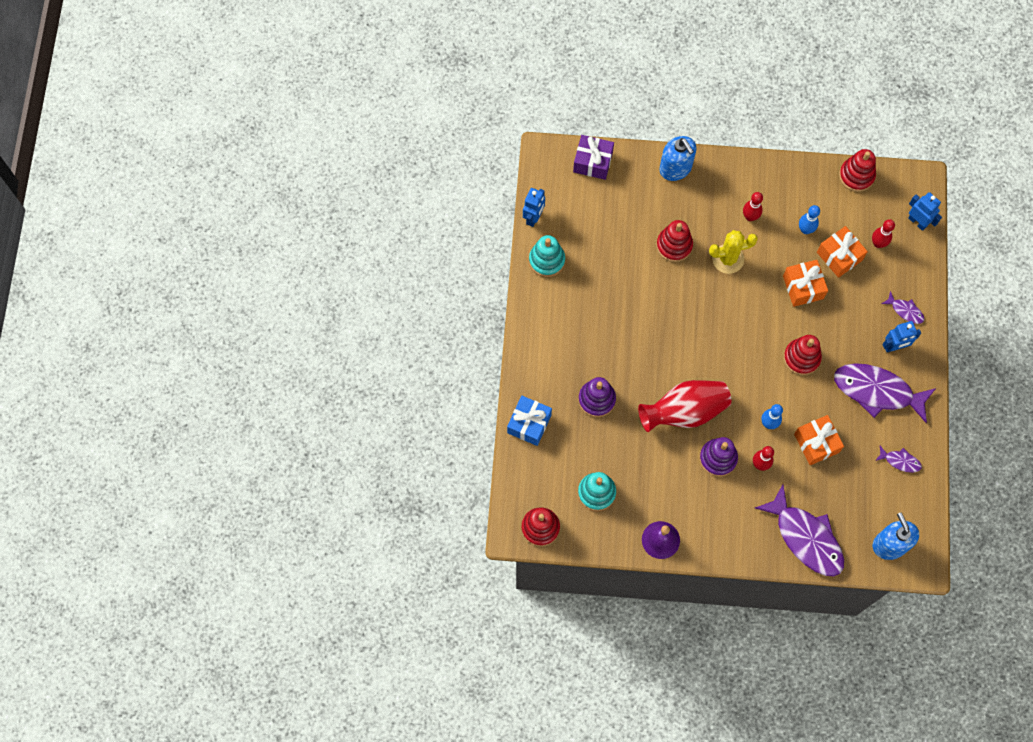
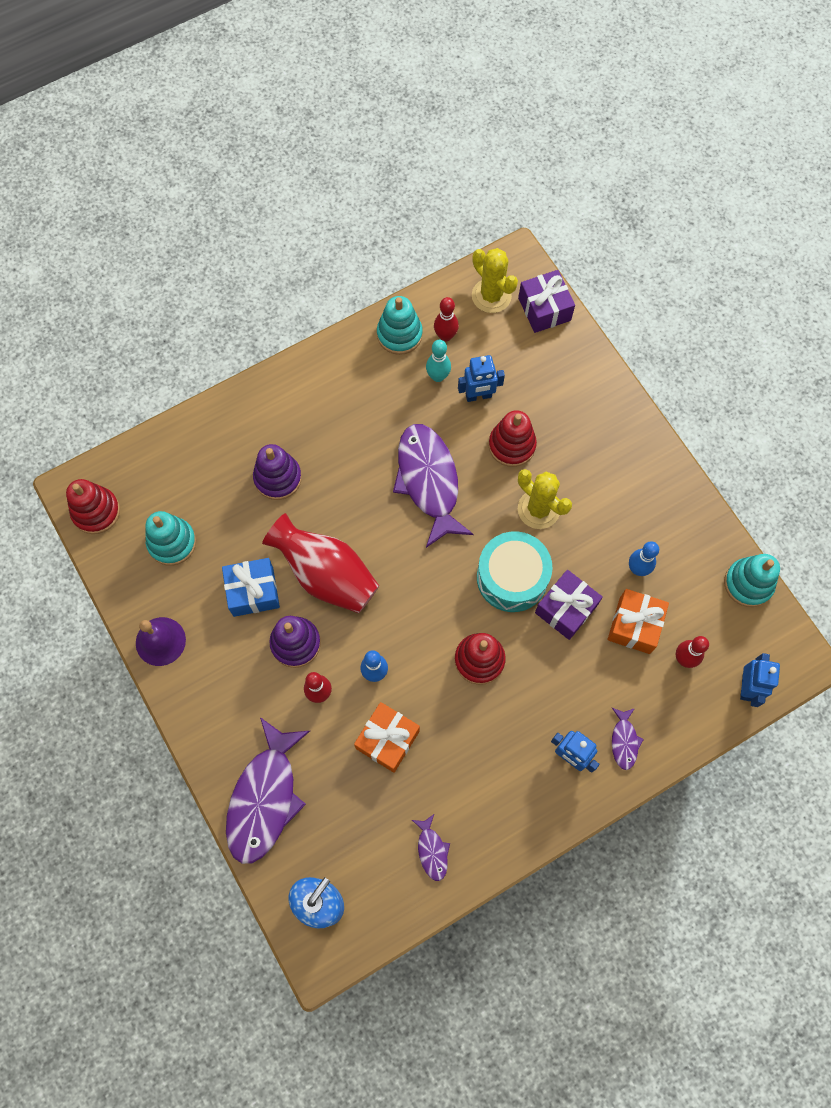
camera: 55 degrees right, 0 degrees up
blue gift [507,396,552,446] -> blue gift moved to [222,558,280,617]
blue robot [523,188,545,227] -> blue robot moved to [458,355,505,402]
blue soap dispenser [660,136,696,181] -> none
red bowling pin [743,192,763,221] -> red bowling pin moved to [434,297,459,342]
orange gift [783,260,828,307] -> purple gift [535,570,603,640]
purple fish [834,363,936,423] -> purple fish moved to [393,424,474,548]
red stacking toy [839,149,876,192] -> turquoise stacking toy [724,554,780,607]
none -> turquoise bowling pin [426,340,451,382]
none -> yellow cactus [472,248,518,313]
none -> turquoise drum [477,531,553,612]

